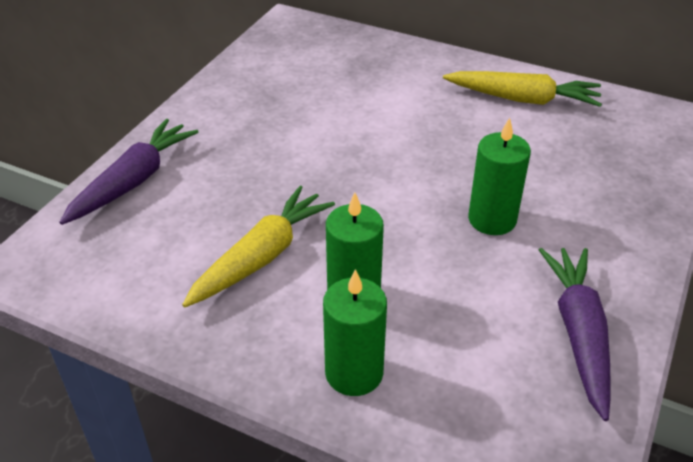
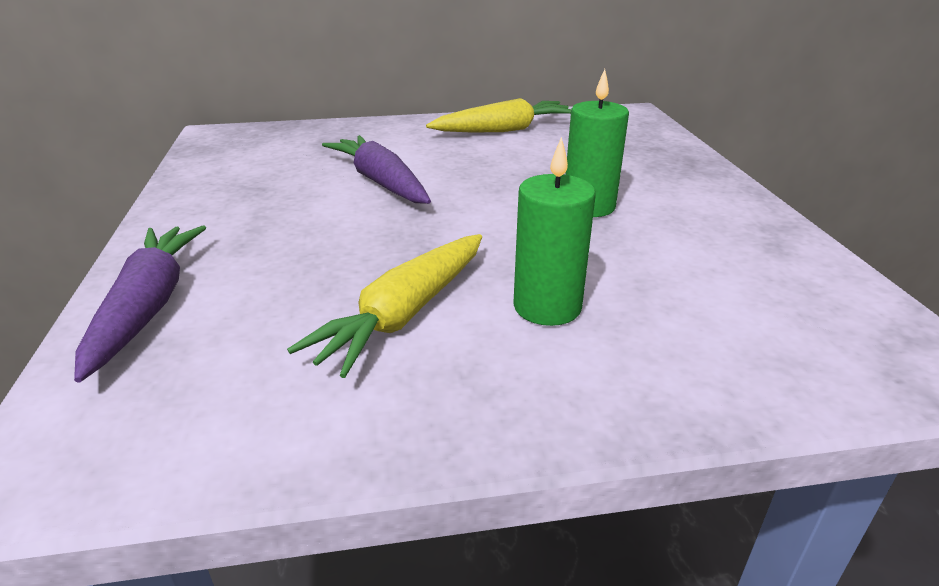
camera: 35 degrees left, 10 degrees down
yellow carrot [182,186,335,307] -> yellow carrot turned 150 degrees counterclockwise [287,234,482,378]
green candle [323,269,387,396] -> none
purple carrot [539,248,611,421] -> purple carrot moved to [322,135,431,204]

